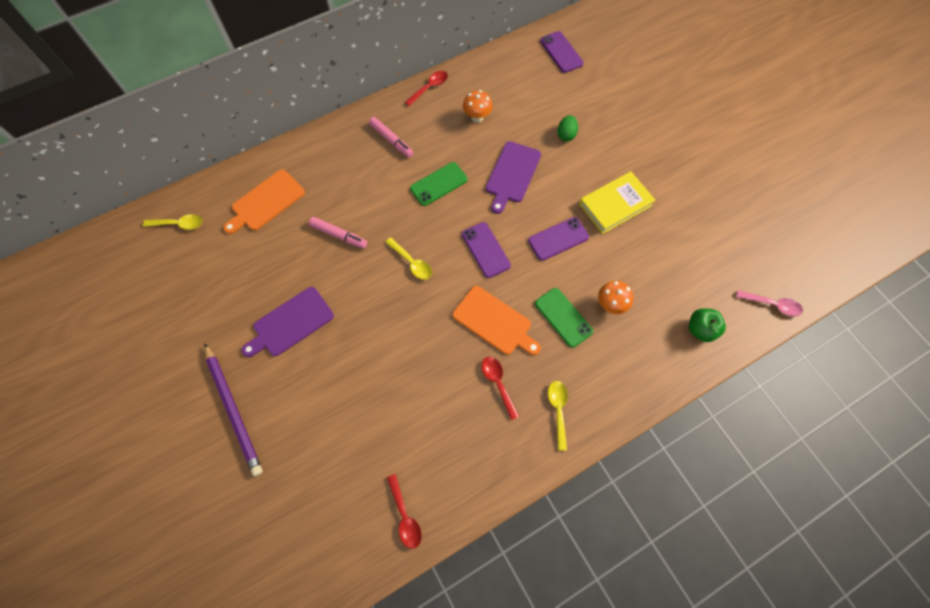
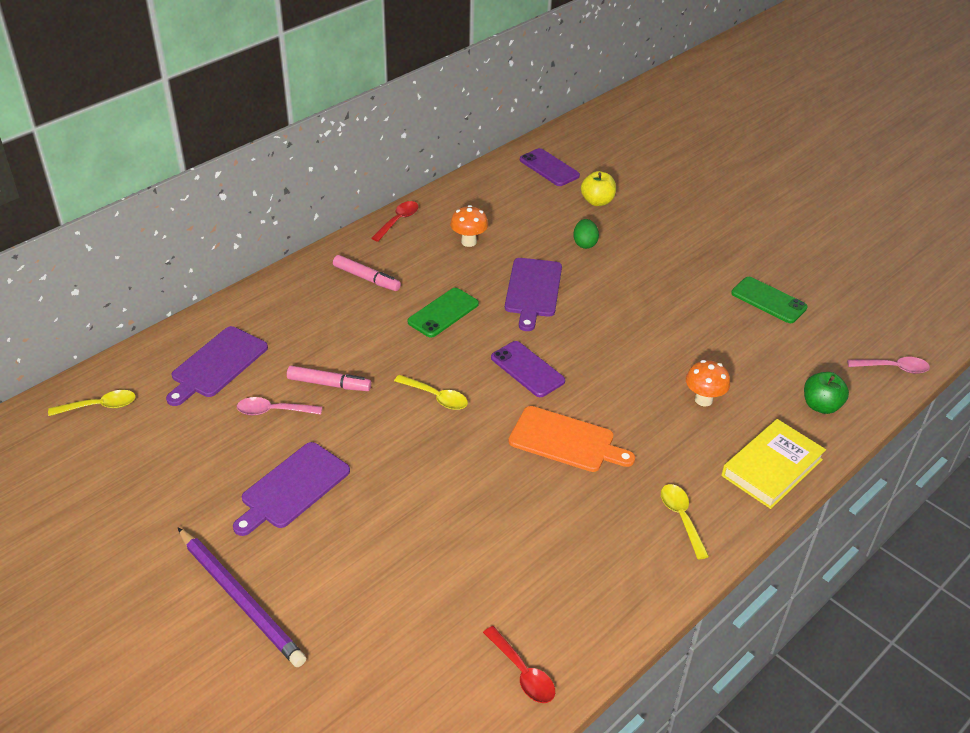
camera: 15 degrees left, 25 degrees down
orange cutting board [223,170,305,234] -> purple cutting board [166,326,268,406]
red spoon [482,356,519,420] -> none
purple phone [528,217,589,261] -> none
green phone [535,288,593,348] -> green phone moved to [731,277,808,323]
yellow book [579,171,656,234] -> yellow book moved to [721,419,826,509]
none -> pink spoon [237,397,322,416]
none -> yellow apple [581,171,616,206]

